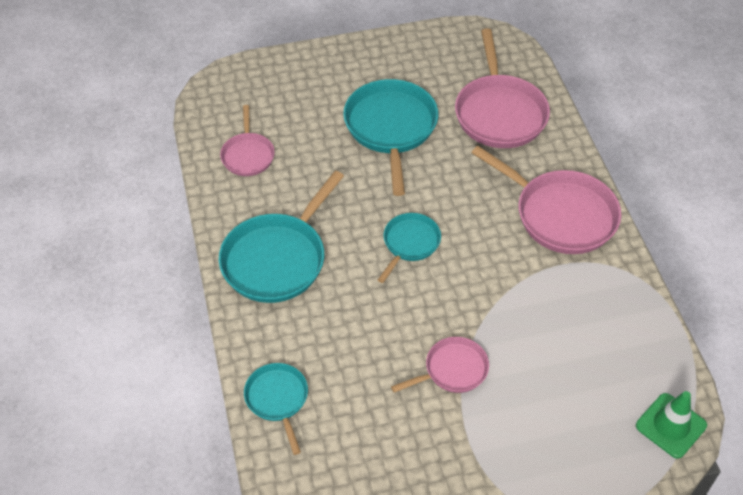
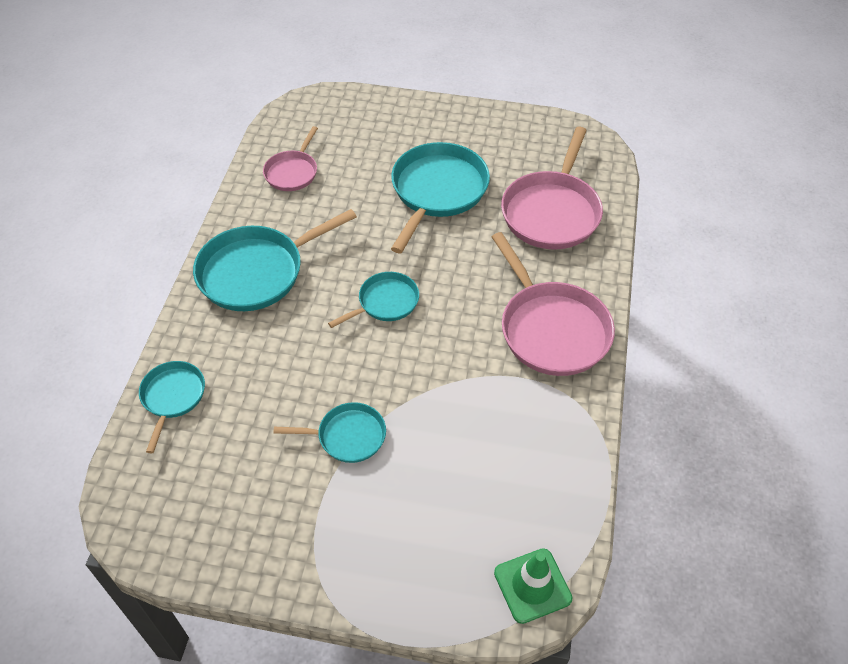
camera: 25 degrees right, 0 degrees up
pink pan [391,337,489,393] -> turquoise pan [273,402,386,463]

